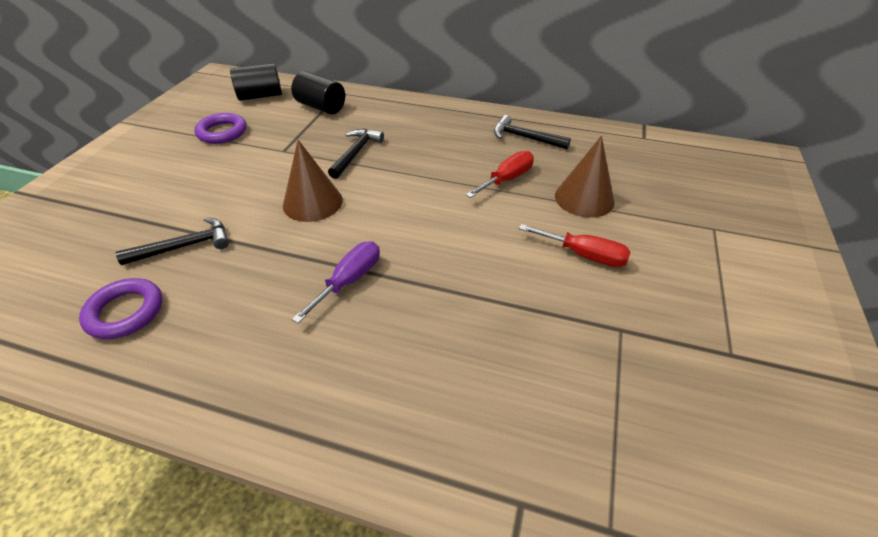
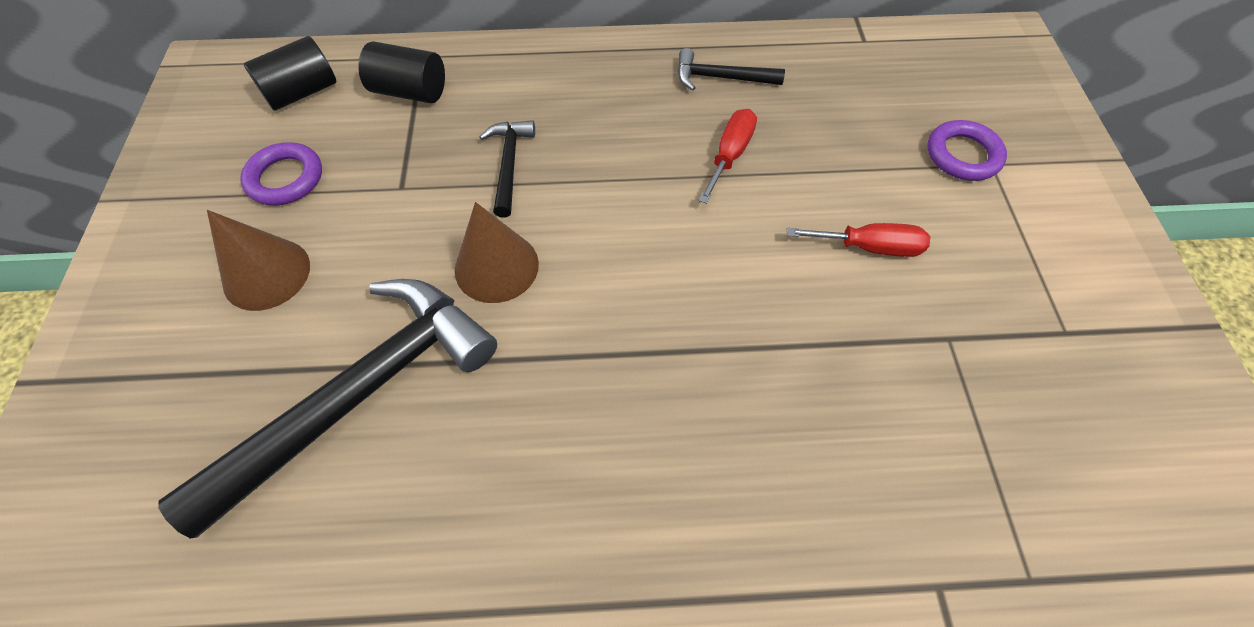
camera: 20 degrees left, 15 degrees up
purple ring [79,278,162,339] -> purple ring moved to [927,120,1007,181]
black hammer [116,218,229,265] -> black hammer [158,279,497,539], size x2.17
purple screwdriver [292,241,380,323] -> none
brown cone [555,136,615,218] -> brown cone moved to [207,210,310,311]

